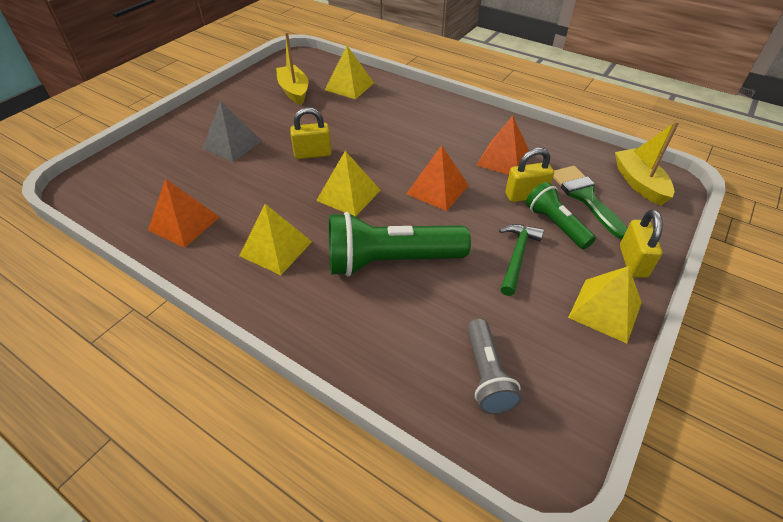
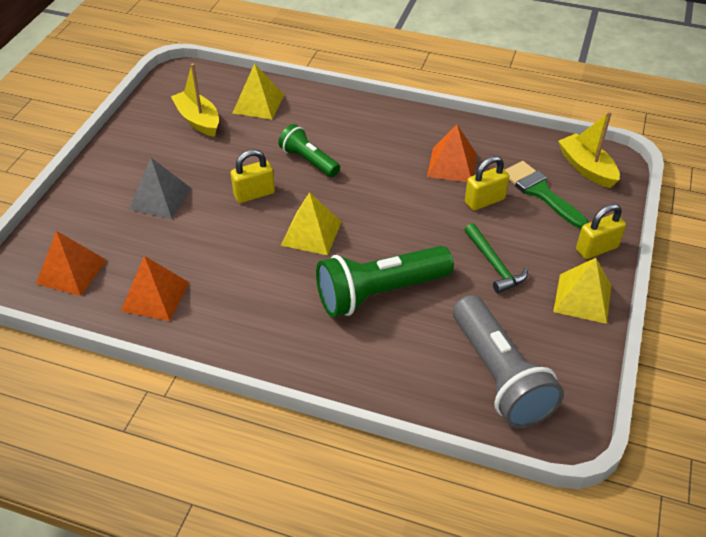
camera: 15 degrees left, 0 degrees up
yellow pyramid [239,204,312,275] -> none
orange pyramid [406,145,469,211] -> orange pyramid moved to [36,231,106,296]
grey flashlight [467,318,522,415] -> grey flashlight [453,295,564,429], size x1.71
green hammer [499,224,544,296] -> green hammer turned 150 degrees clockwise [465,223,528,294]
green flashlight [526,182,596,249] -> green flashlight moved to [278,124,340,177]
yellow padlock [620,209,663,278] -> yellow padlock turned 75 degrees clockwise [576,204,626,259]

